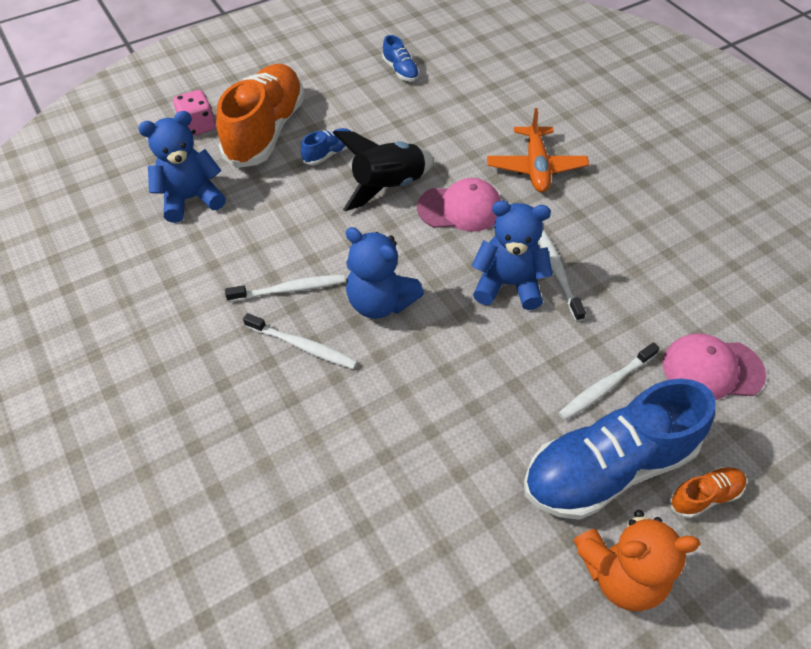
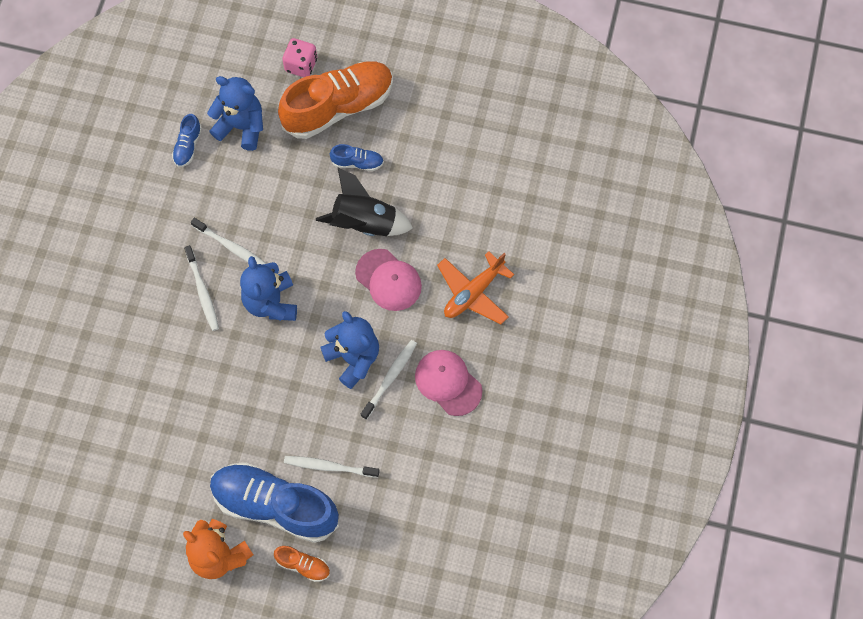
camera: 45 degrees right, 15 degrees up
blue shoe [382,35,419,81] -> blue shoe moved to [172,114,202,167]
pink cap [663,333,766,400] -> pink cap moved to [415,350,482,416]

